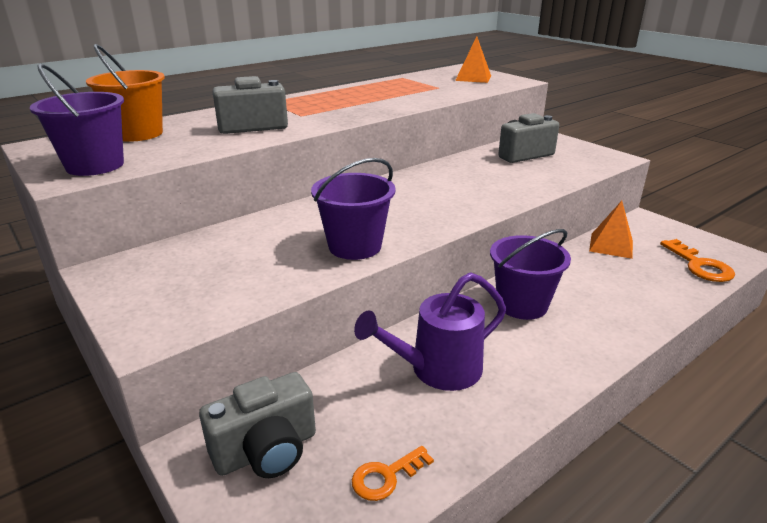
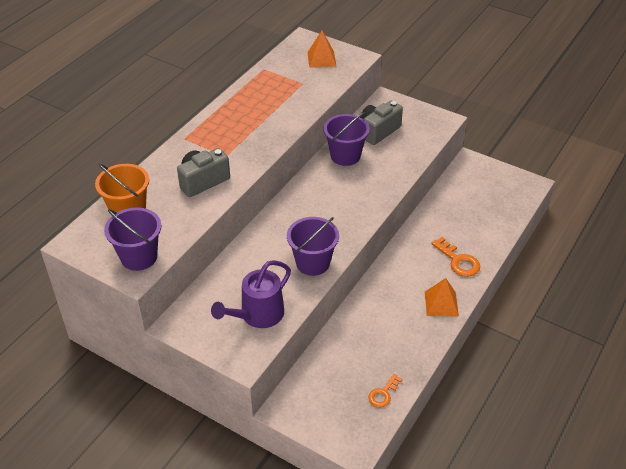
camera: 20 degrees left, 15 degrees up
grey camera [199,372,316,478] -> none
purple watering can [354,272,506,391] -> purple watering can moved to [211,260,291,328]
purple bucket [490,229,571,320] -> purple bucket moved to [324,112,370,166]
orange pyramid [589,201,633,259] -> orange pyramid moved to [425,278,459,316]
orange key [660,239,735,282] -> orange key moved to [431,237,480,277]

